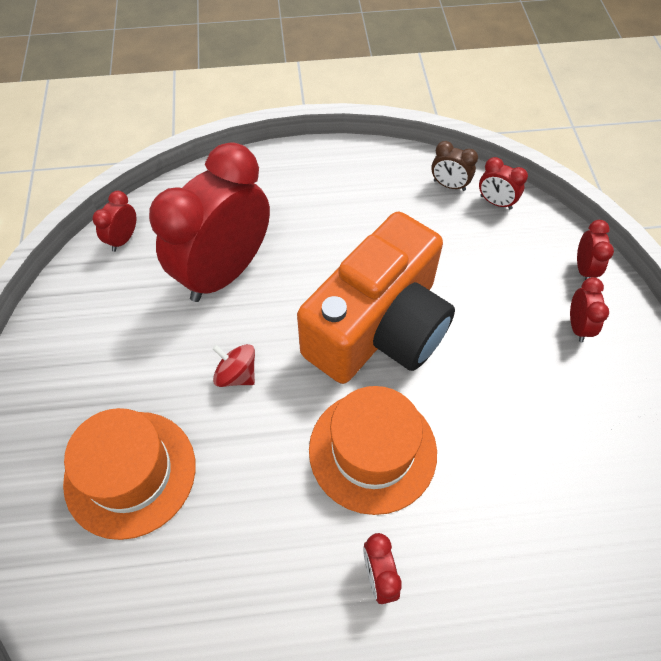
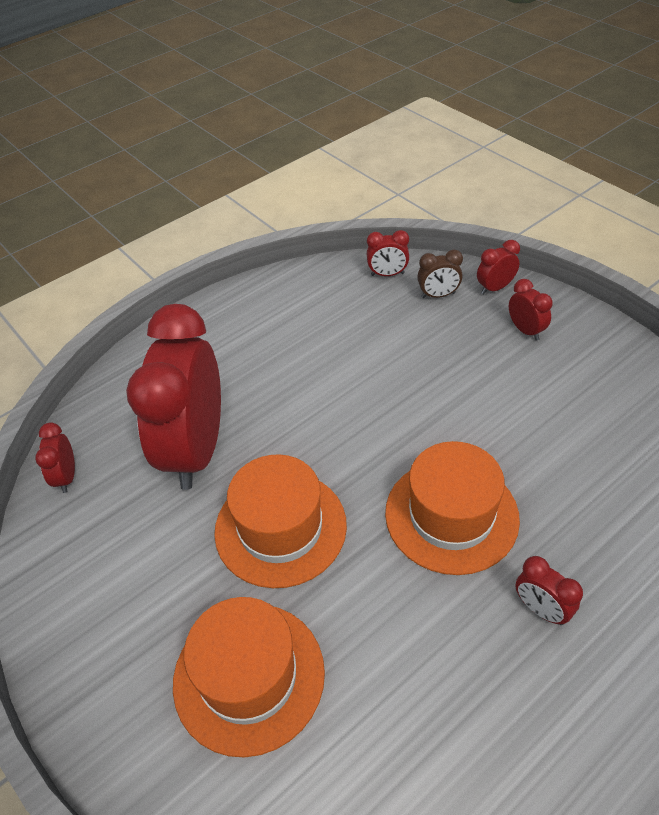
camera: 30 degrees left, 10 degrees down
red spinning top [212,344,255,387] -> orange hat [214,454,347,588]
orange camera [297,212,455,384] -> none
brown clock [431,141,478,191] -> brown clock moved to [417,250,463,298]
red clock [577,220,614,280] -> red clock turned 90 degrees counterclockwise [477,240,520,294]

